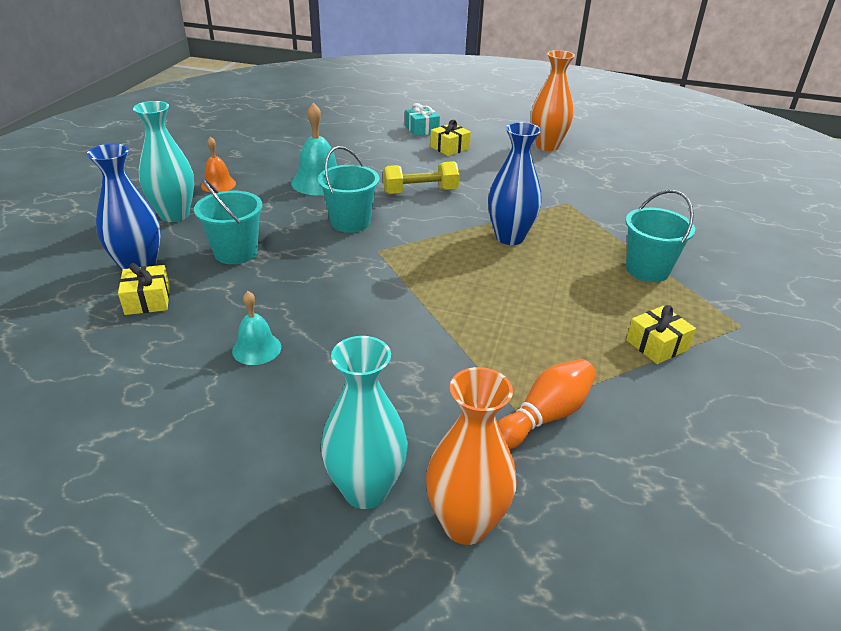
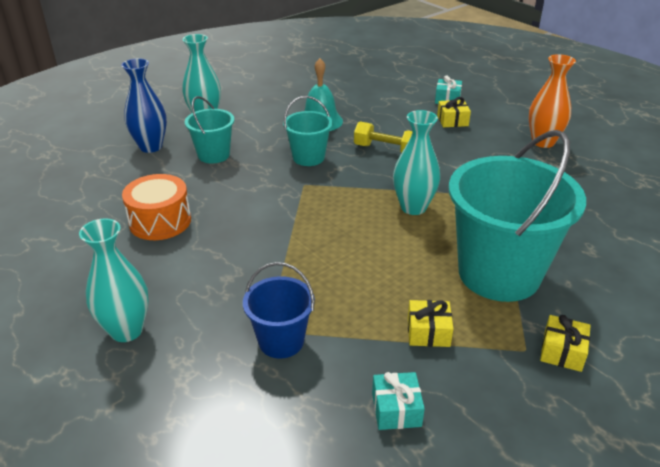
camera: 35 degrees right, 0 degrees up
yellow gift [118,263,170,315] -> yellow gift moved to [540,315,591,372]
orange bell [201,137,236,192] -> none
turquoise bell [232,291,281,365] -> orange drum [122,174,191,240]
orange vase [426,367,517,545] -> none
blue vase [488,122,542,245] -> turquoise vase [393,110,440,215]
orange bowling pin [497,359,596,449] -> blue bucket [243,262,315,359]
turquoise bucket [626,190,695,282] -> turquoise bucket [449,130,586,302], size x2.00
none -> turquoise gift [372,372,425,430]

